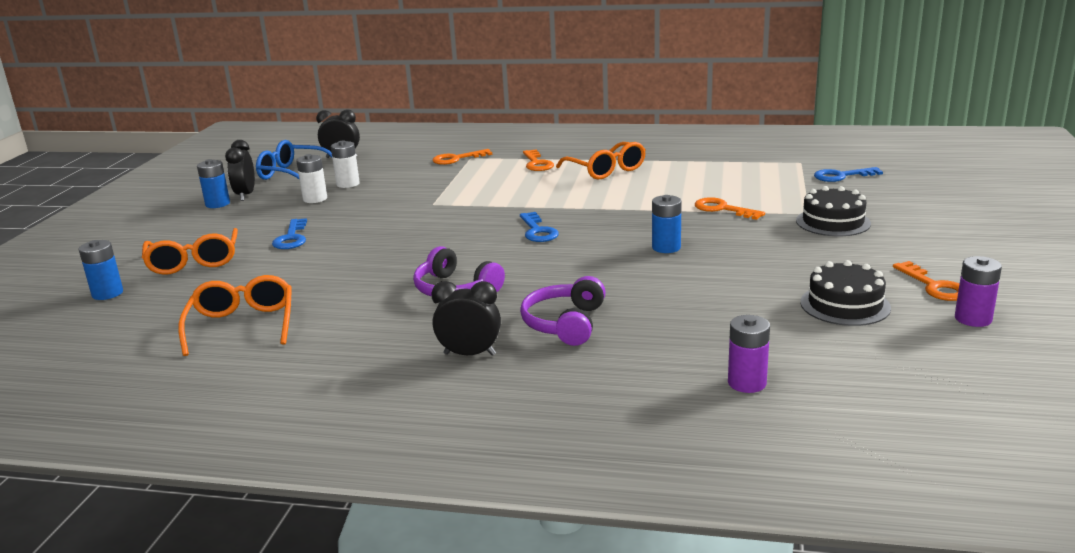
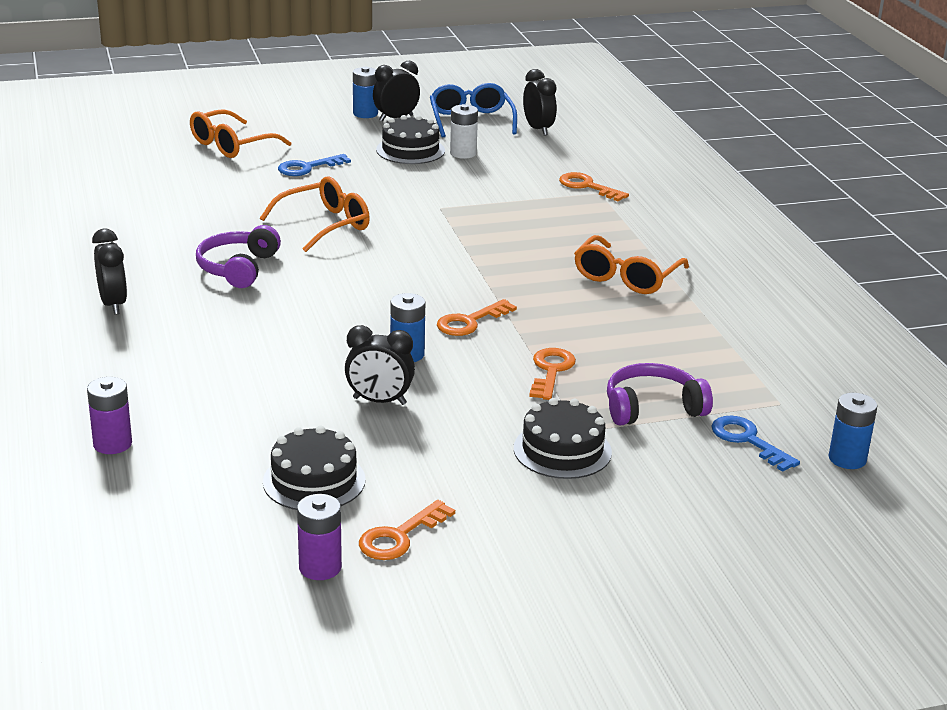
camera: 60 degrees right, 5 degrees up
blue battery [78,240,123,300] -> blue battery moved to [828,393,877,469]
orange glasses [178,275,292,356] -> orange glasses moved to [260,177,370,252]
white battery [296,154,327,203] -> black cake [376,115,445,164]
blue key [520,212,559,242] -> none
purple headphones [520,276,606,346] -> purple headphones moved to [607,363,713,425]
orange key [523,149,554,171] -> orange key moved to [437,299,517,336]
none -> black clock [345,325,415,405]

